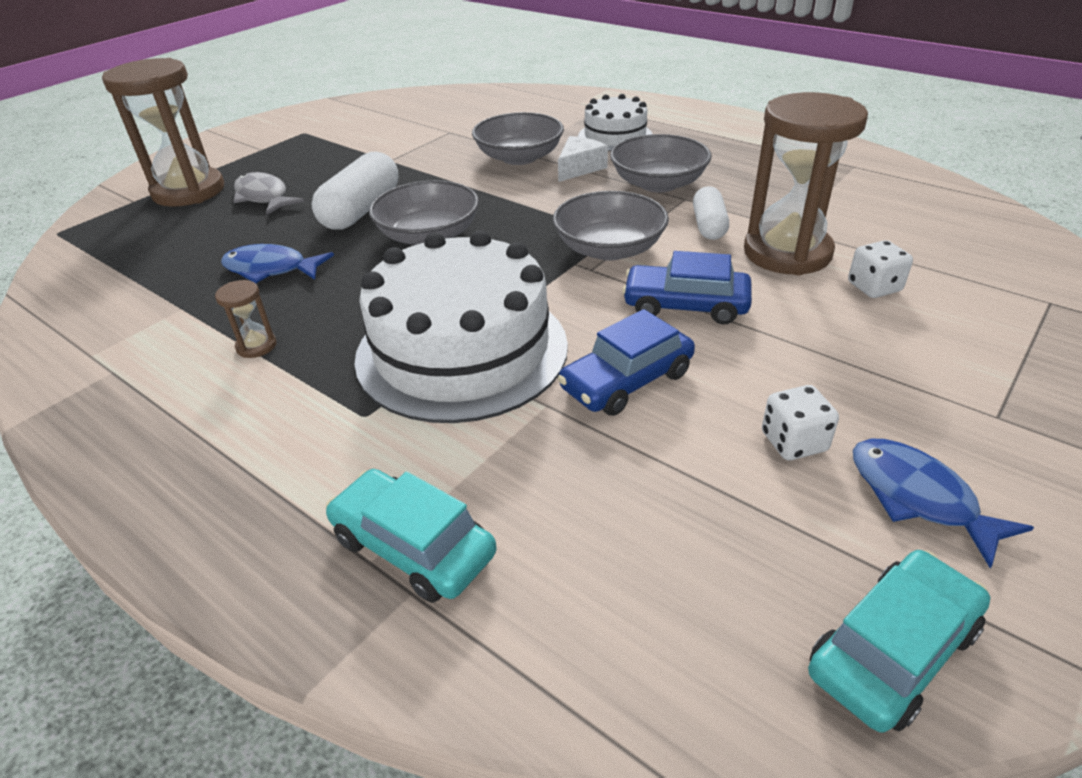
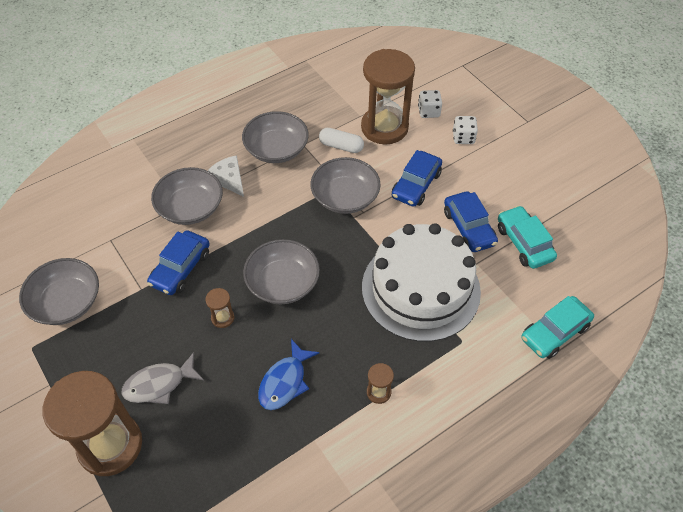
camera: 75 degrees left, 15 degrees up
white capsule [311,152,398,230] -> brown hourglass [206,288,234,328]
white cake [578,94,652,151] -> none
white dice [762,385,839,460] -> white dice moved to [453,116,478,144]
turquoise car [808,550,990,733] -> turquoise car moved to [498,206,557,269]
blue fish [853,439,1034,569] -> none
none -> grey bowl [19,258,99,325]
none -> blue car [147,230,210,295]

